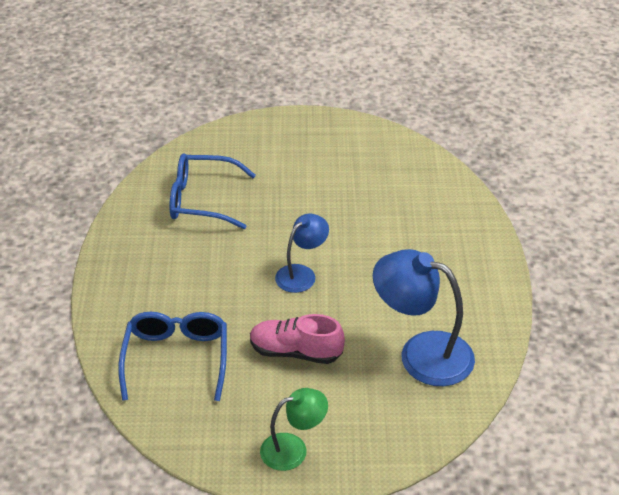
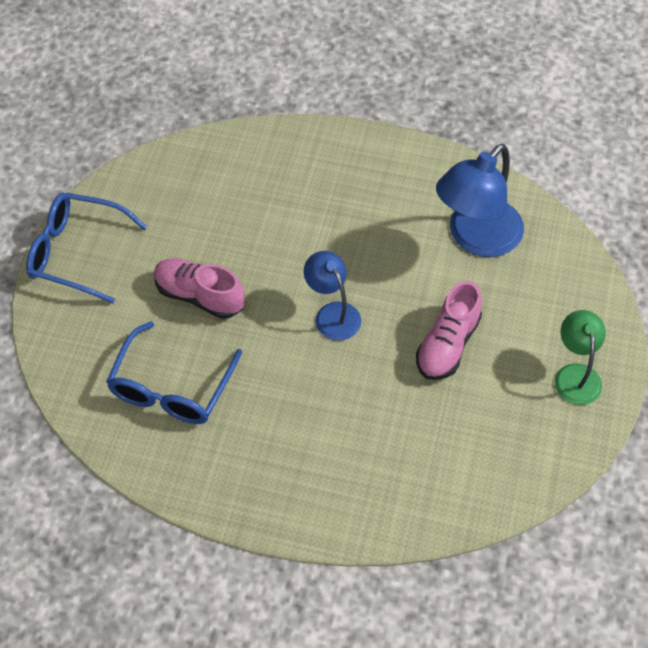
camera: 75 degrees left, 15 degrees up
blue glasses [118,312,227,401] -> blue glasses moved to [26,193,147,304]
none -> pink shoe [154,258,245,319]

